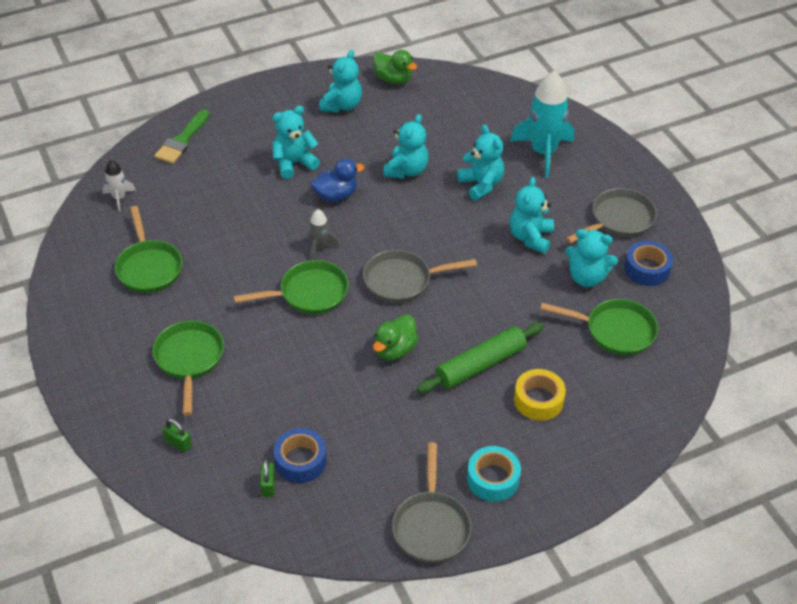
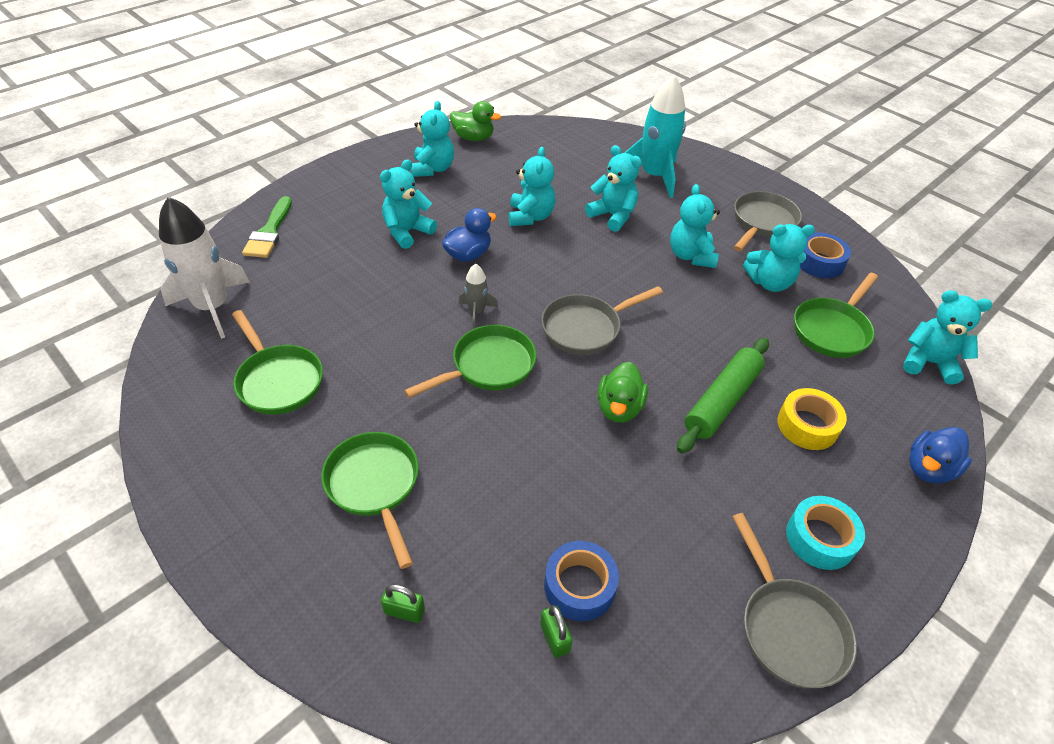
camera: 20 degrees left, 0 degrees up
white rocket [102,160,136,211] -> white rocket [159,197,250,339], size x2.05
green pan [540,299,658,355] -> green pan turned 135 degrees clockwise [794,272,878,358]
none -> turquoise teddy bear [903,290,992,385]
none -> blue duck [909,427,972,484]

